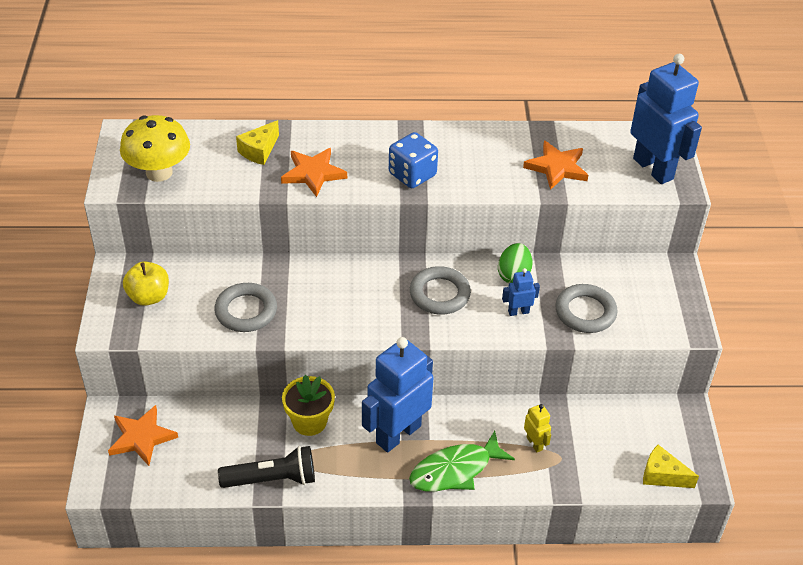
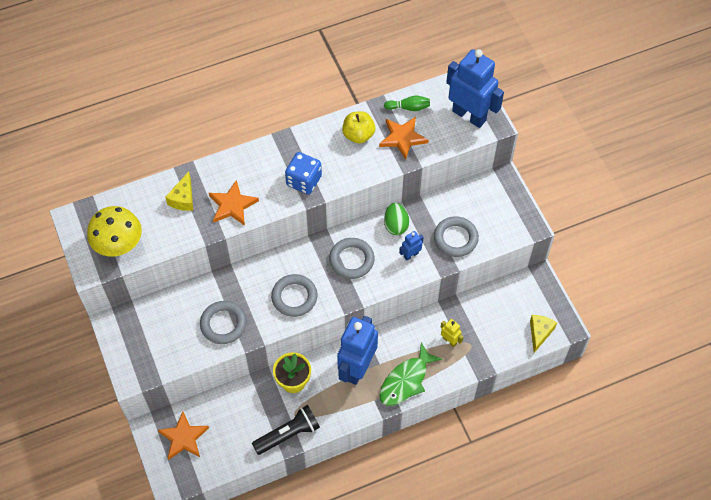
camera: 20 degrees left, 15 degrees up
yellow apple [123,261,169,306] -> yellow apple moved to [342,111,375,143]
yellow cheese [643,445,699,488] -> yellow cheese turned 105 degrees clockwise [530,315,557,353]
none -> grey ring [271,274,317,317]
none -> green bowling pin [384,95,430,111]

